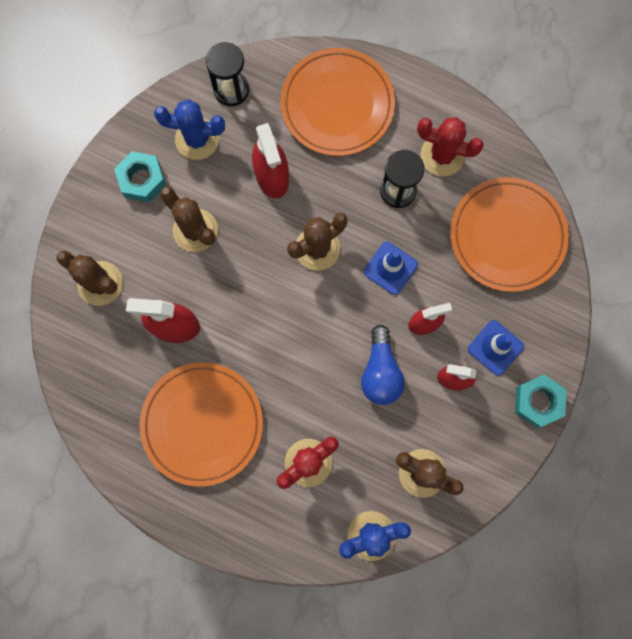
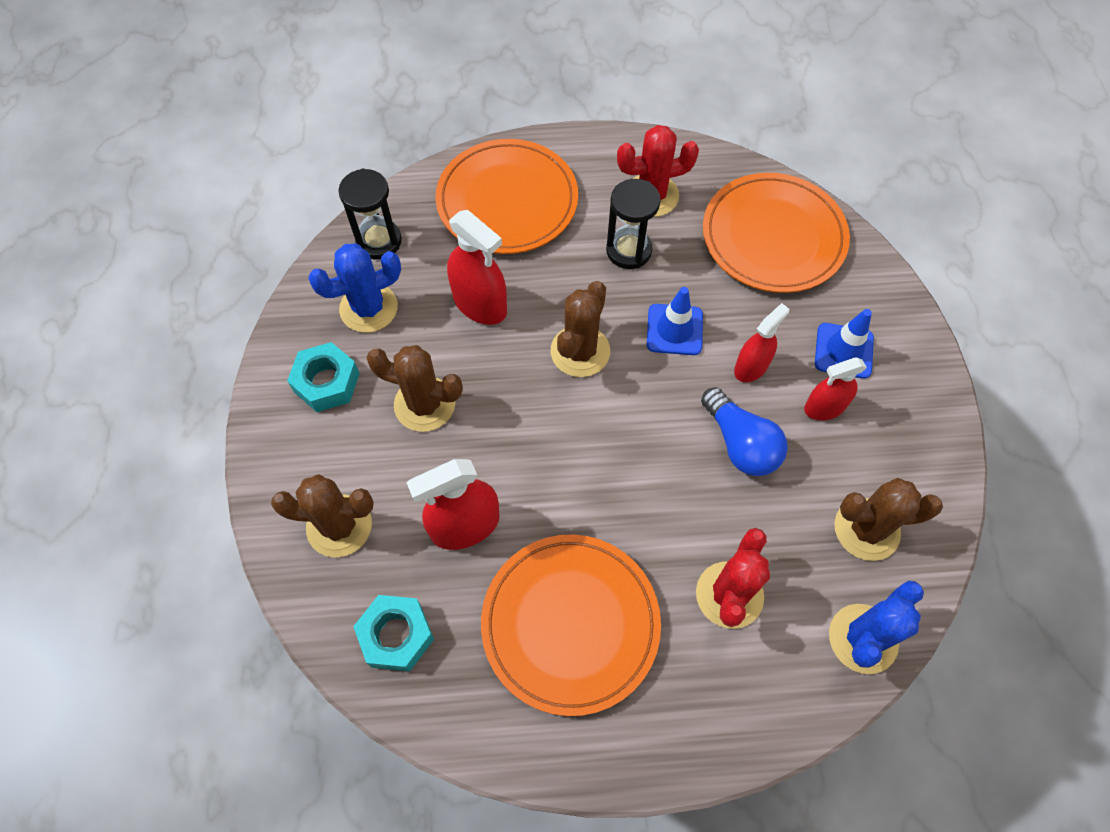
camera: 30 degrees left, 15 degrees down
turquoise nut [515,375,566,428] -> turquoise nut moved to [353,595,434,671]

